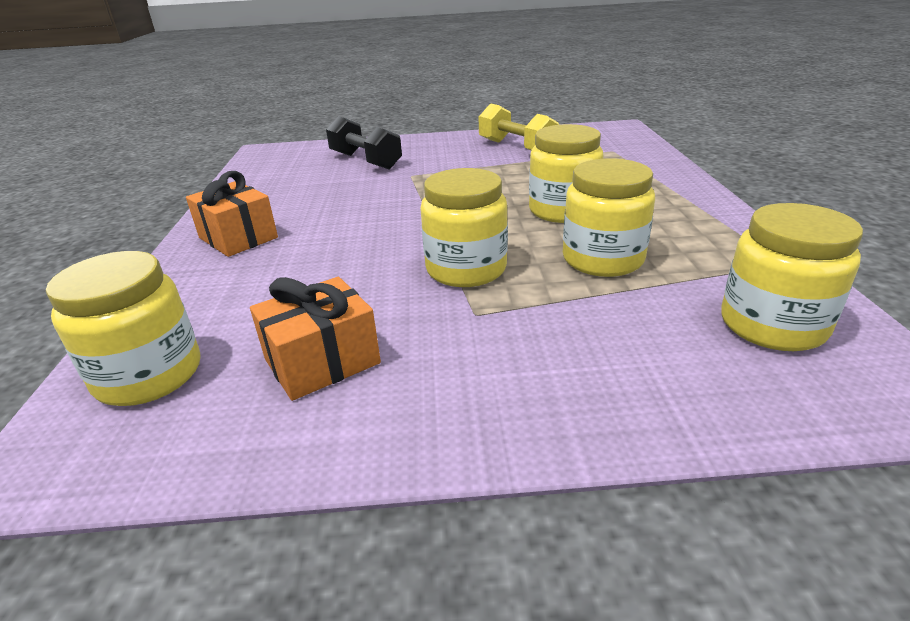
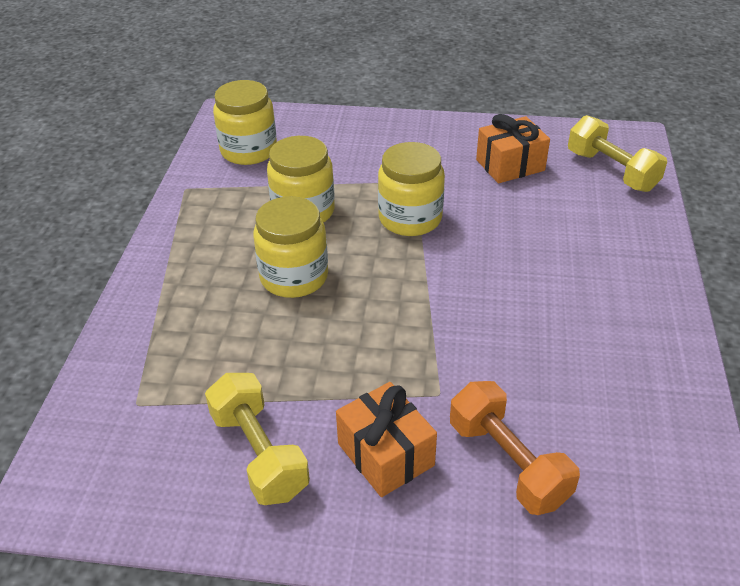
camera: 170 degrees left, 10 degrees up
yellow jar [46,251,200,406] -> yellow dumbbell [568,115,667,192]
orange gift [186,171,278,257] -> orange gift moved to [336,382,437,497]
black dumbbell [326,116,402,170] -> orange dumbbell [450,381,580,515]

